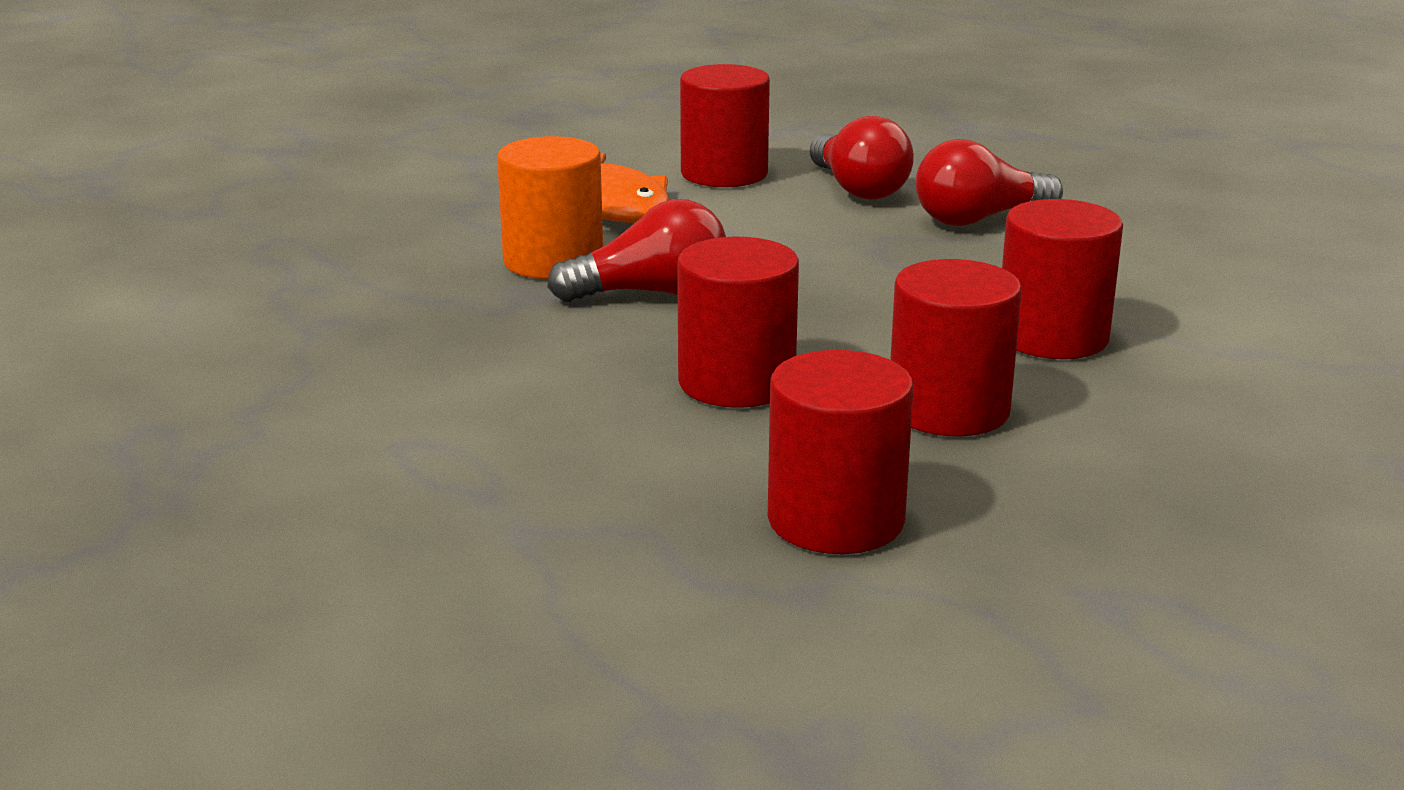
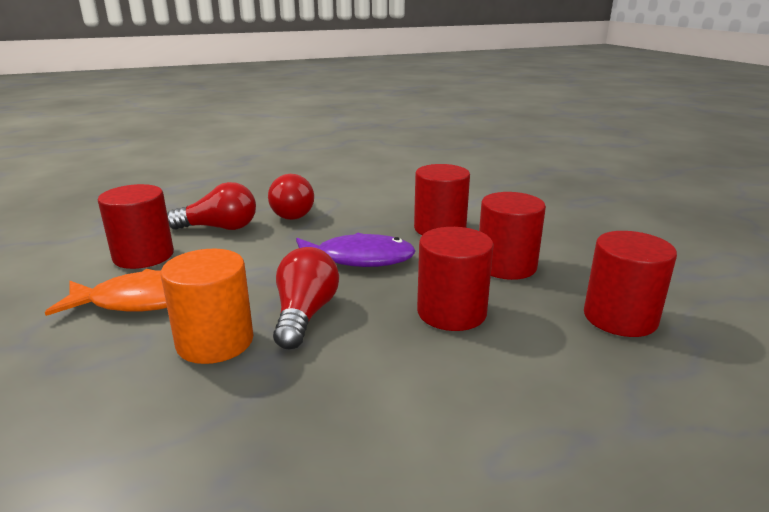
camera: 70 degrees left, 0 degrees up
none -> purple fish [296,232,416,267]

